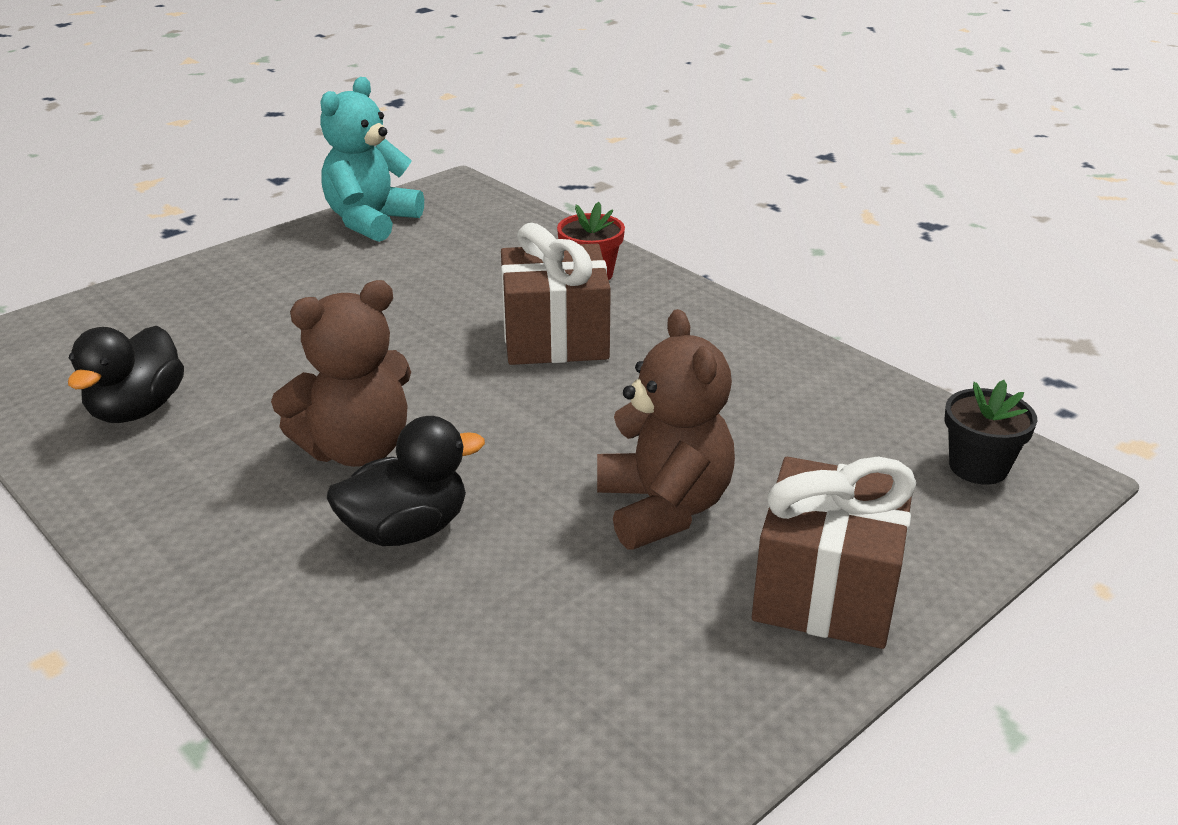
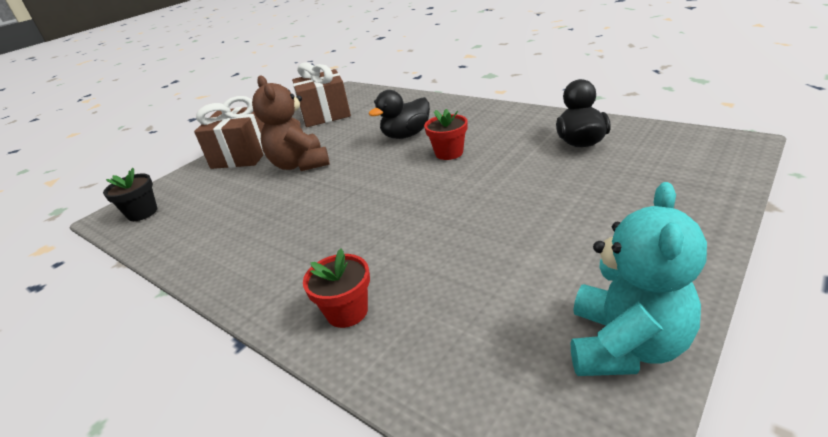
camera: 175 degrees right, 0 degrees up
brown teddy bear [271,280,411,467] -> red flower pot [424,109,468,160]
brown gift [501,223,611,365] -> brown gift moved to [292,62,351,127]

